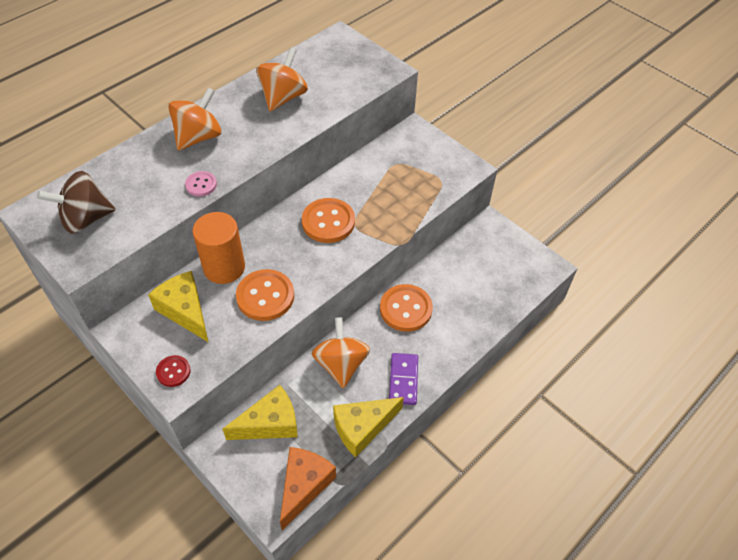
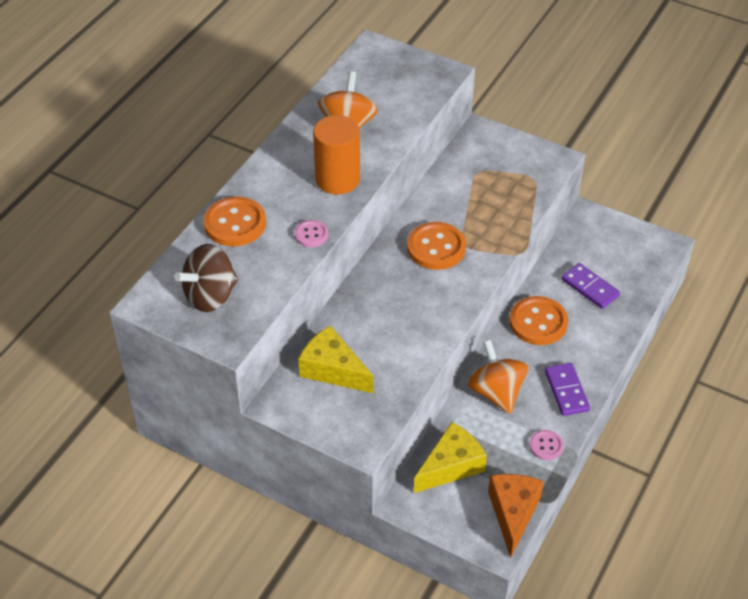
camera: 15 degrees left, 5 degrees down
red button [156,355,190,387] -> none
orange spinning top [168,87,222,150] -> none
orange cylinder [192,212,245,284] -> orange cylinder moved to [313,115,360,195]
orange button [236,269,294,321] -> orange button moved to [204,196,266,246]
yellow cheese [333,397,404,457] -> pink button [529,430,564,460]
none -> purple domino [561,263,620,309]

